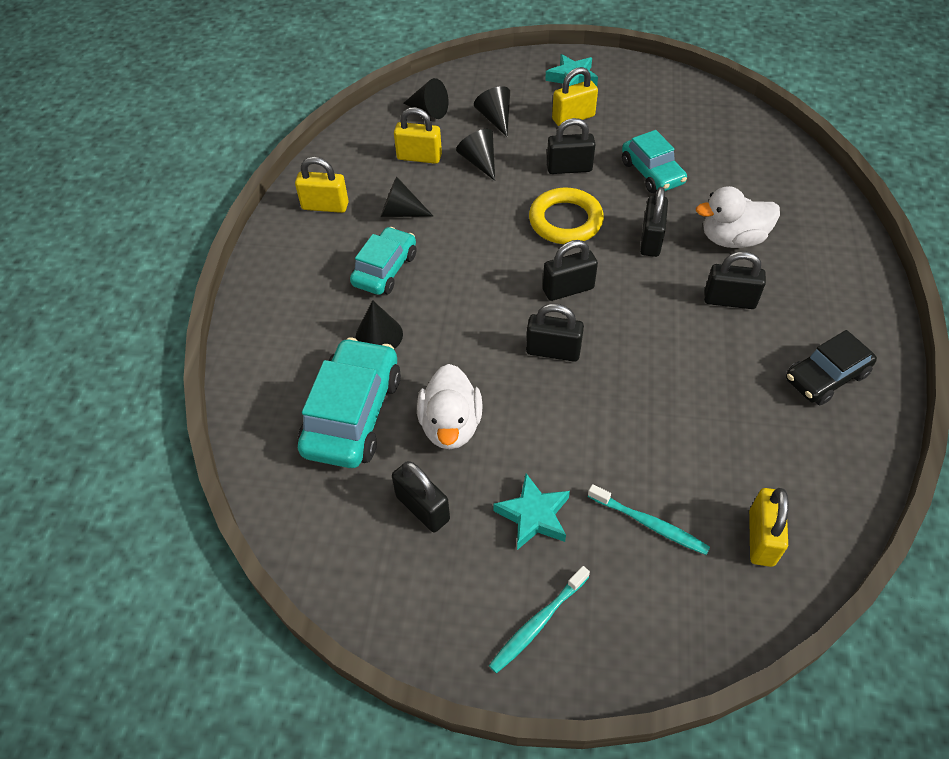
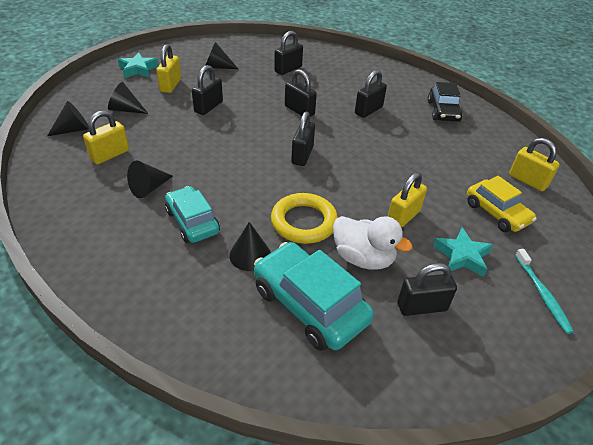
camera: 60 degrees left, 10 degrees down
yellow padlock [295,157,349,213] -> yellow padlock moved to [388,172,427,227]
black cone [456,129,495,181] -> black cone moved to [205,42,238,69]
black padlock [526,304,584,362] -> black padlock moved to [274,31,303,75]
yellow ring [529,188,604,244] -> yellow ring moved to [271,193,338,244]
turquoise toothbrush [588,484,710,555] -> yellow car [467,176,537,232]
turquoise car [622,130,687,193] -> none
white duck [696,186,780,248] -> none

